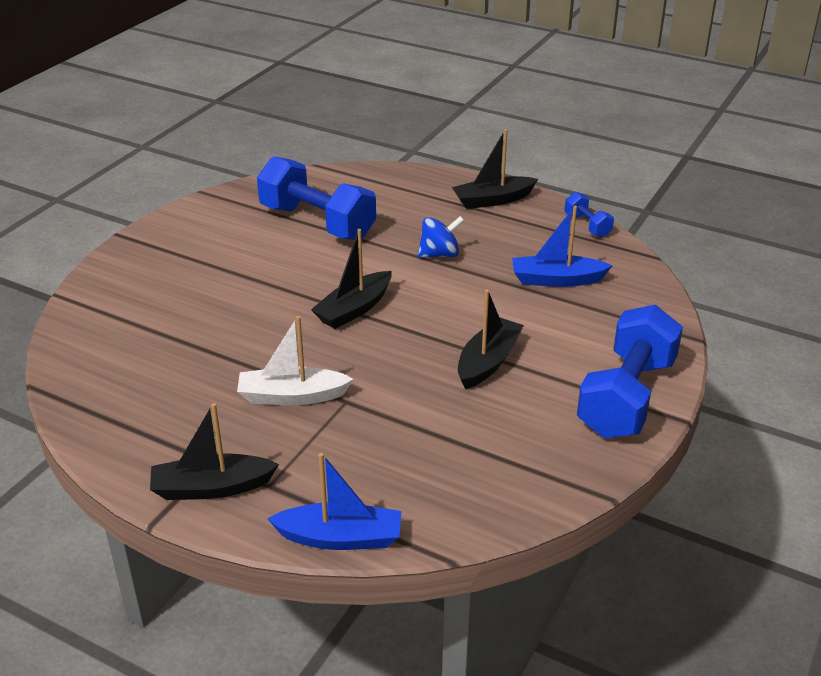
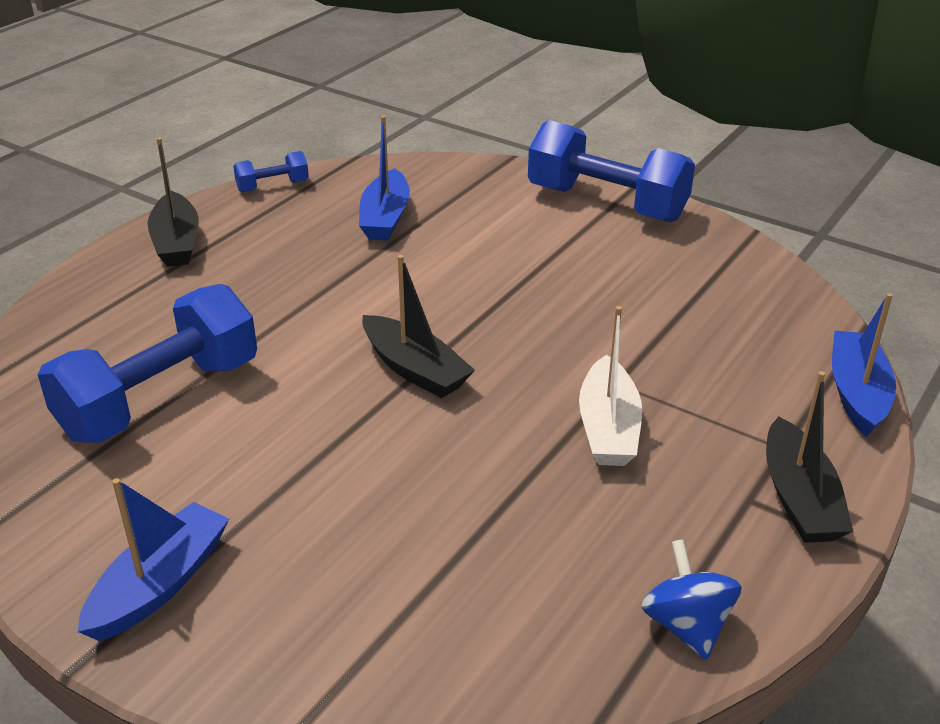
camera: 85 degrees left, 0 degrees up
blue spinning top [418,216,464,258] -> blue spinning top moved to [641,539,742,660]
black boat [458,290,524,389] -> none
none -> blue boat [78,478,229,641]

